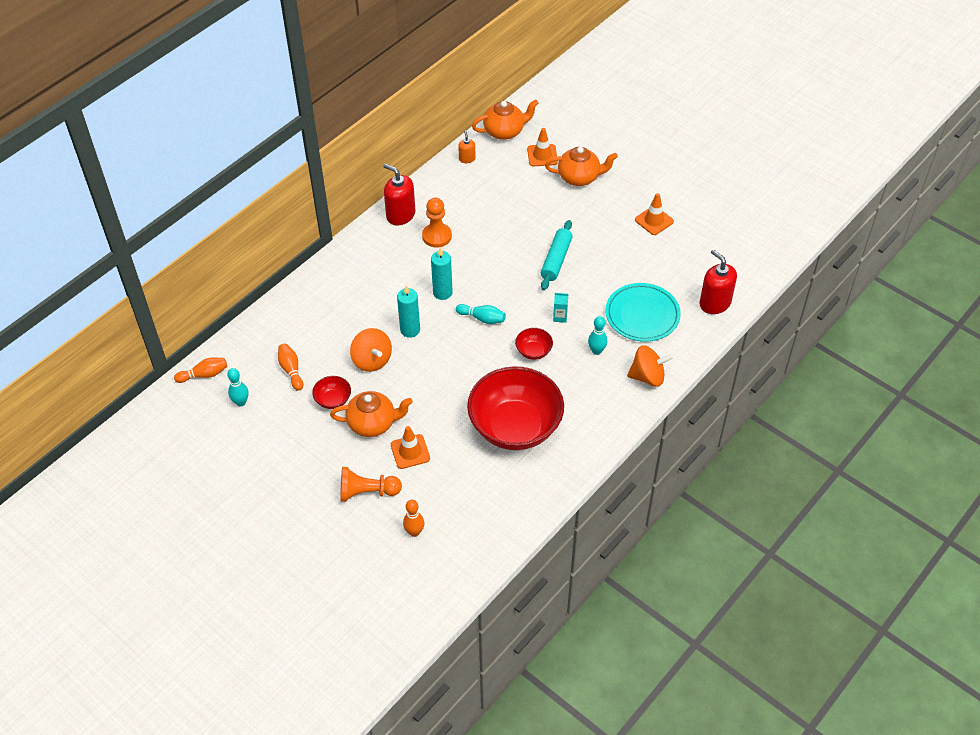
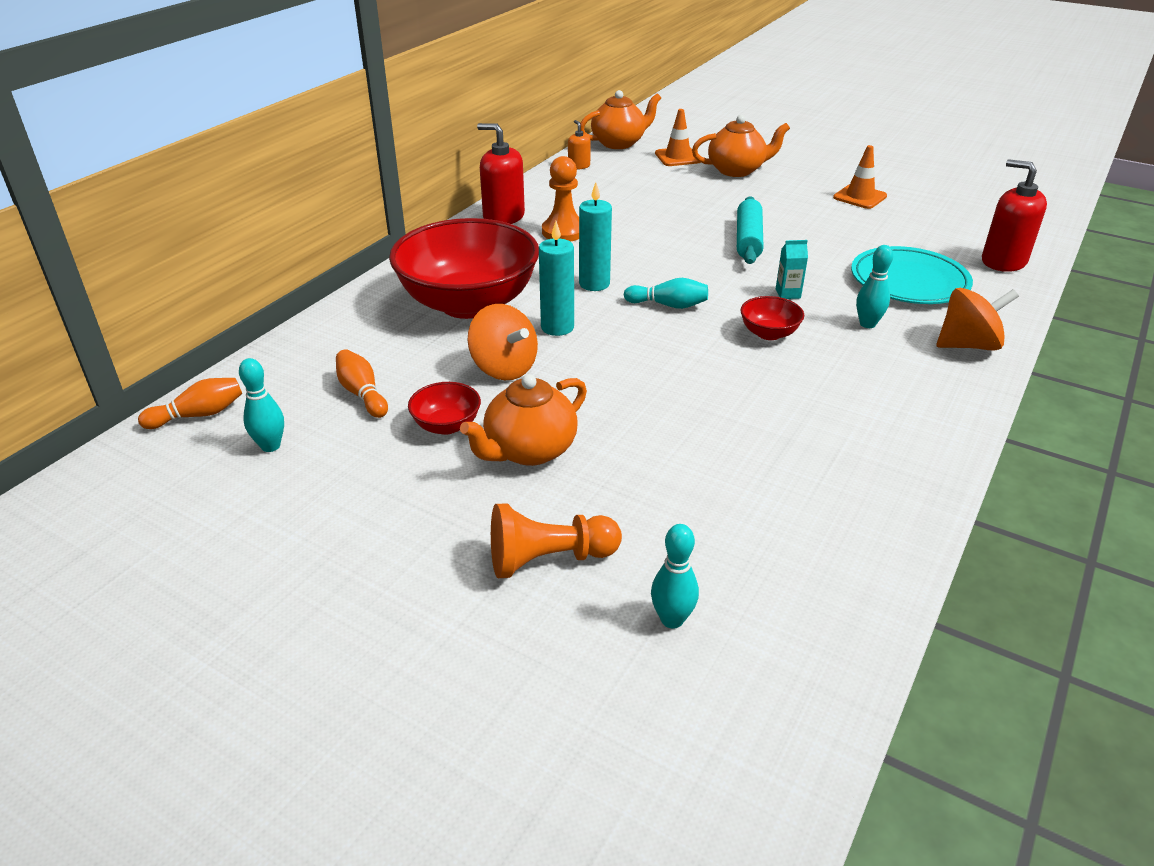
camera: 10 degrees left, 15 degrees down
orange teapot [330,391,413,437] -> orange teapot turned 150 degrees clockwise [460,374,587,466]
orange traffic cone [391,426,430,469] -> none
orange bowling pin [403,500,424,537] -> turquoise bowling pin [651,524,699,629]
red bowl [467,366,564,450] -> red bowl moved to [389,218,539,319]

